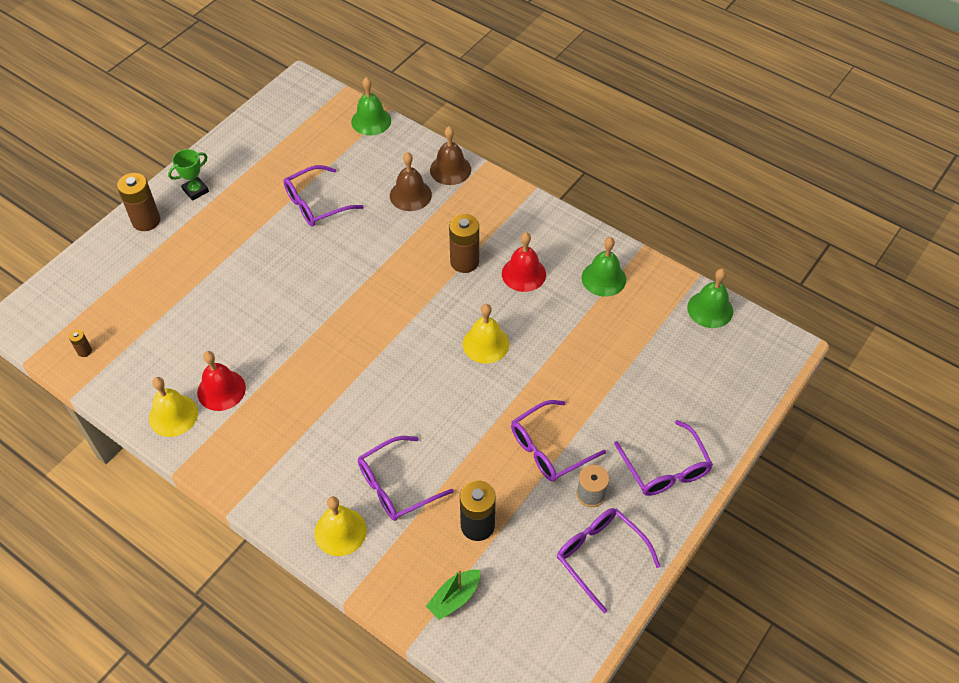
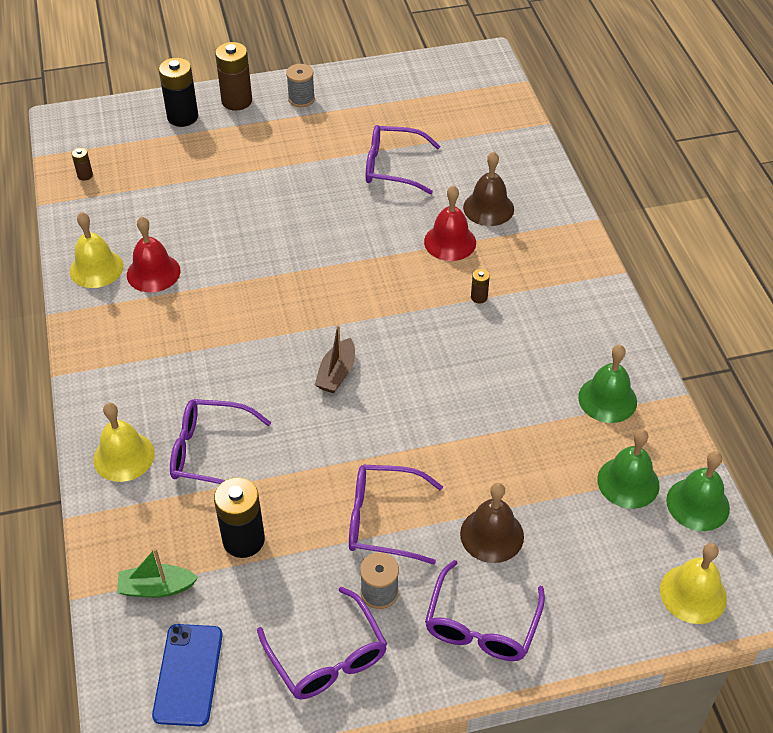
camera: 40 degrees right, 5 degrees down
green trophy [168,149,209,201] -> grey spool [286,64,315,107]
green bell [351,77,391,136] -> green bell moved to [597,429,660,509]
brown bell [430,126,471,185] -> brown bell moved to [460,483,524,563]
brown battery [449,214,479,273] -> brown battery [471,269,490,304], size x0.47
yellow bell [463,304,509,364] -> yellow bell moved to [660,543,727,624]
red bell [502,232,546,292] -> red bell moved to [424,185,476,261]
purple glasses [557,508,661,613] -> purple glasses turned 150 degrees clockwise [257,586,387,699]
none -> blue phone [152,624,223,726]
none -> black battery [158,58,198,127]
none -> brown boat [315,325,355,393]

